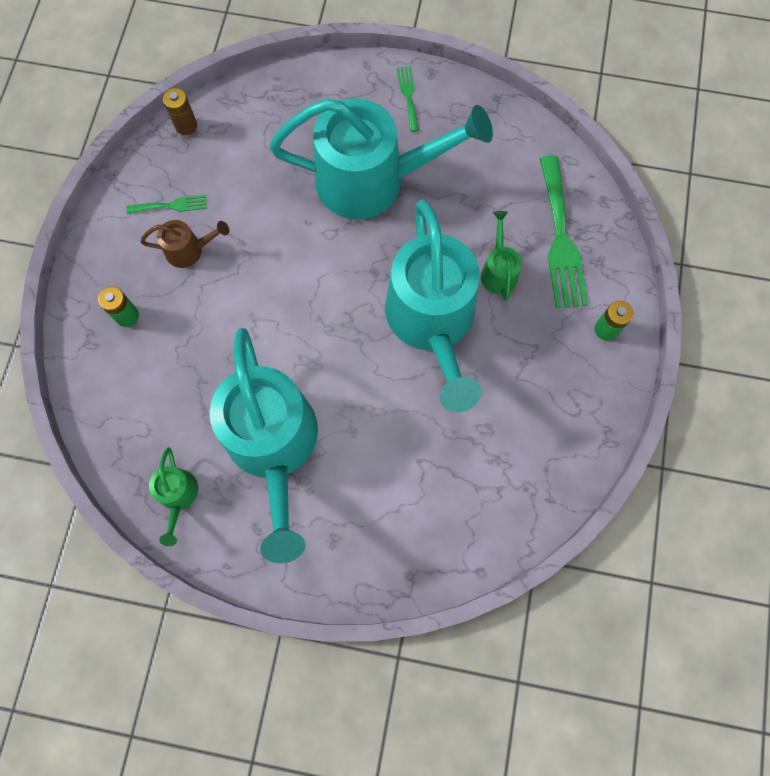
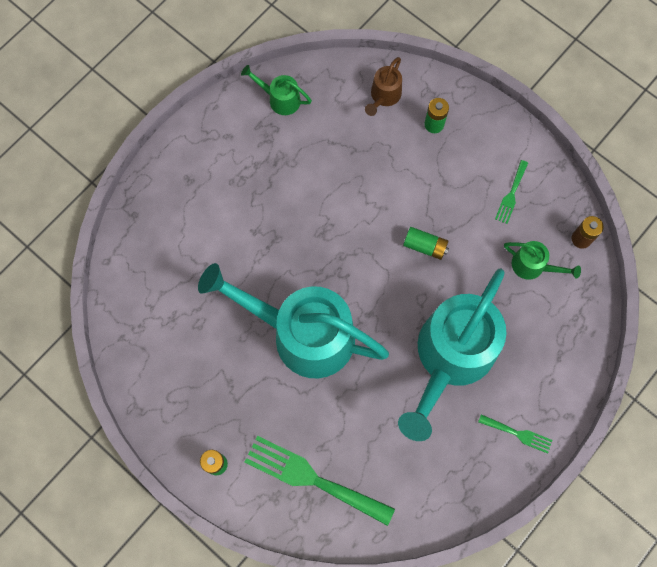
camera: 120 degrees right, 0 degrees up
brown watering can [140,220,229,268] -> brown watering can moved to [365,57,402,116]
turquoise watering can [210,328,318,563] -> none
green watering can [481,211,522,301] -> green watering can moved to [504,241,581,280]
none -> green battery [403,227,449,260]

